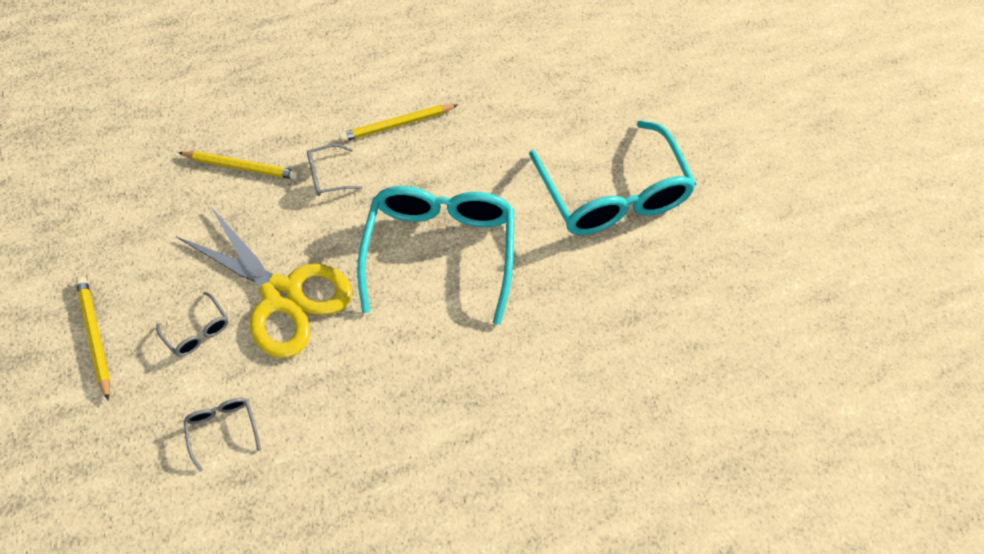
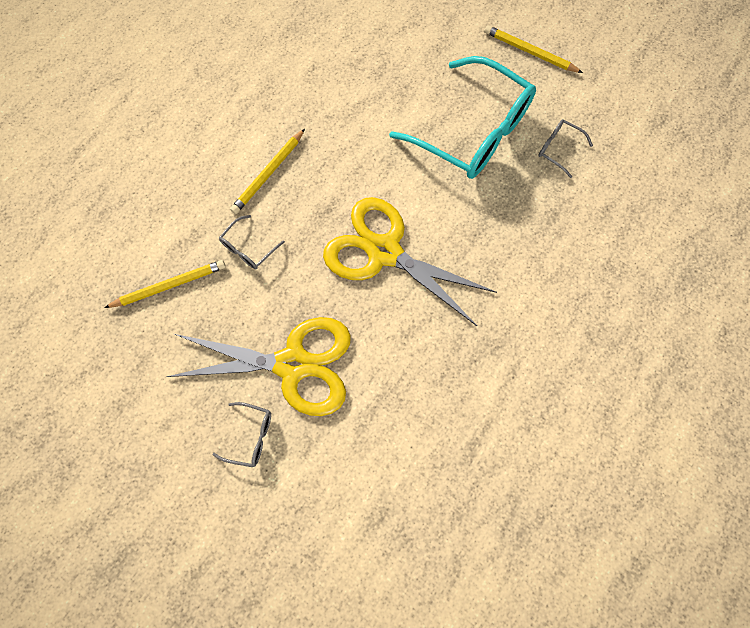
camera: 35 degrees left, 10 degrees up
yellow pencil [76,277,110,401] -> yellow pencil moved to [484,25,583,73]
grey glasses [184,398,261,472] -> grey glasses moved to [538,119,593,178]
turquoise glasses [357,186,515,325] -> yellow scissors [323,197,497,326]

